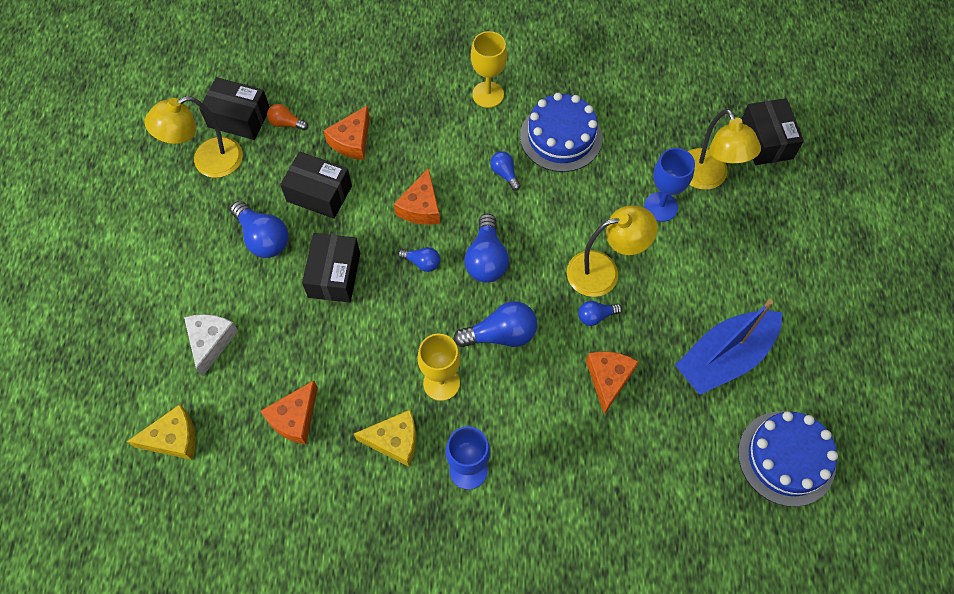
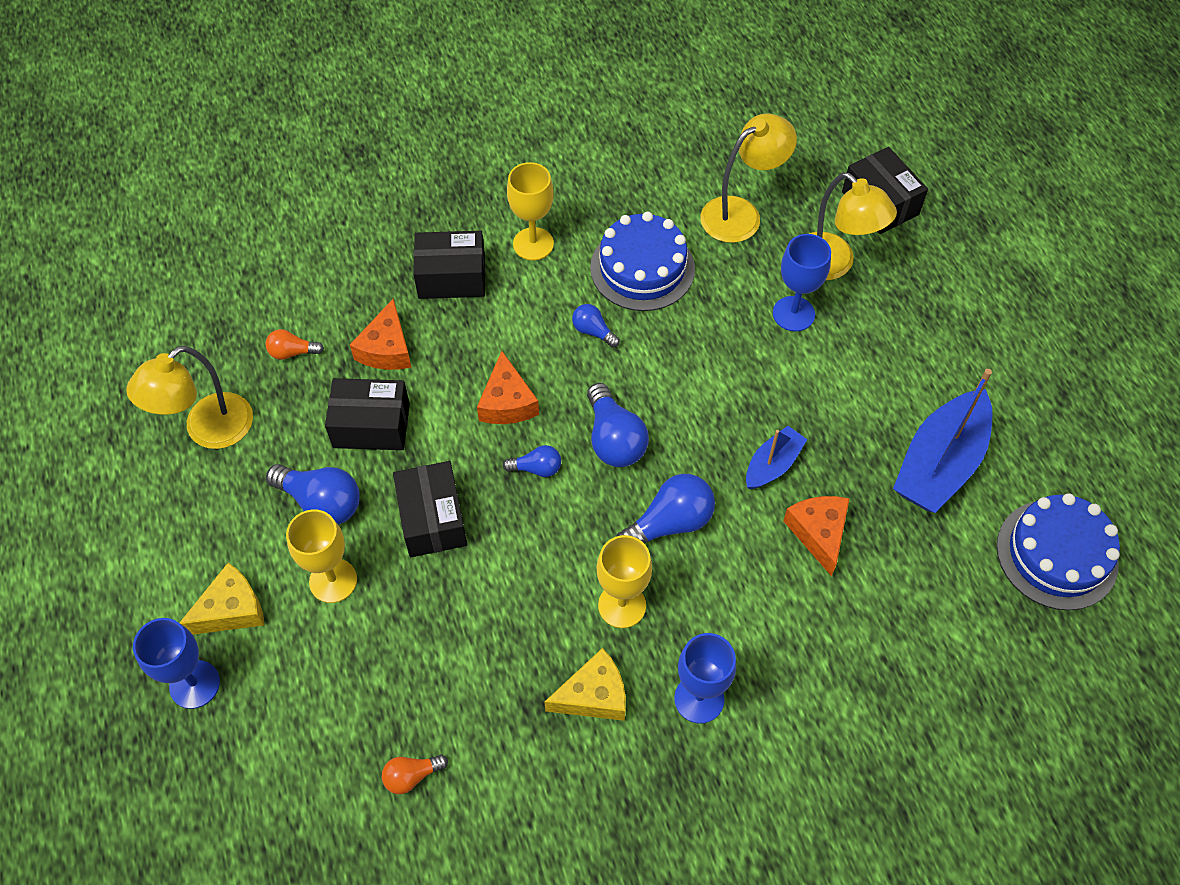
camera: 20 degrees left, 5 degrees down
yellow cheese [127,404,196,460] -> yellow cheese moved to [180,563,264,635]
white cheese [184,314,238,377] -> none
black box [199,77,270,140] -> black box moved to [413,231,485,299]
orange cheese [261,381,318,444] -> none
yellow lamp [567,206,658,297] -> yellow lamp moved to [700,113,797,243]
blue light bulb [578,301,622,326] -> blue boat [746,426,807,489]
none -> blue goblet [133,618,220,709]
none -> yellow goblet [286,509,357,603]
none -> orange light bulb [382,754,448,794]

